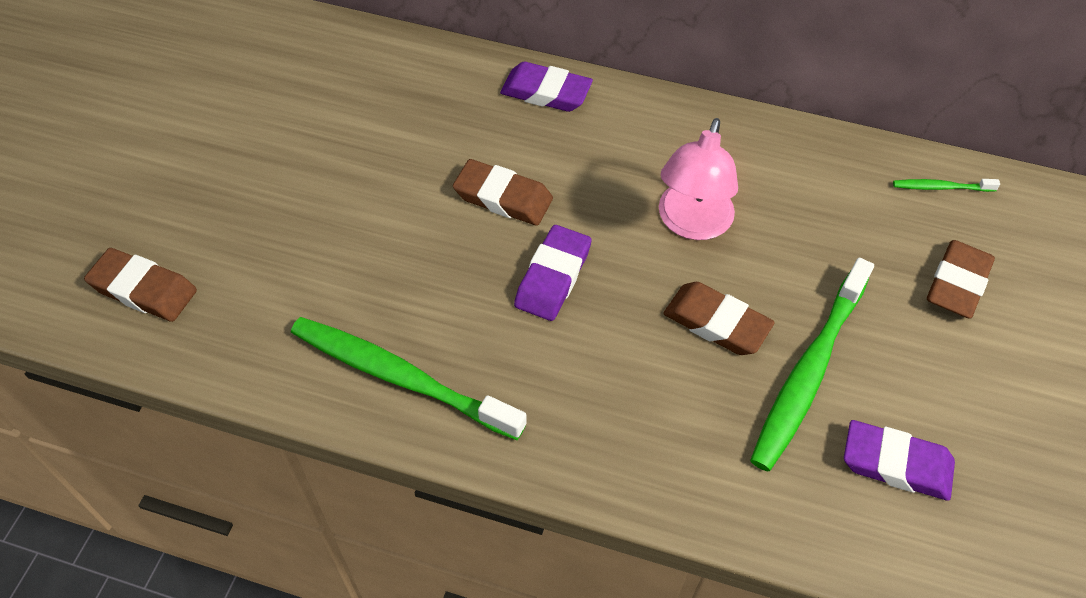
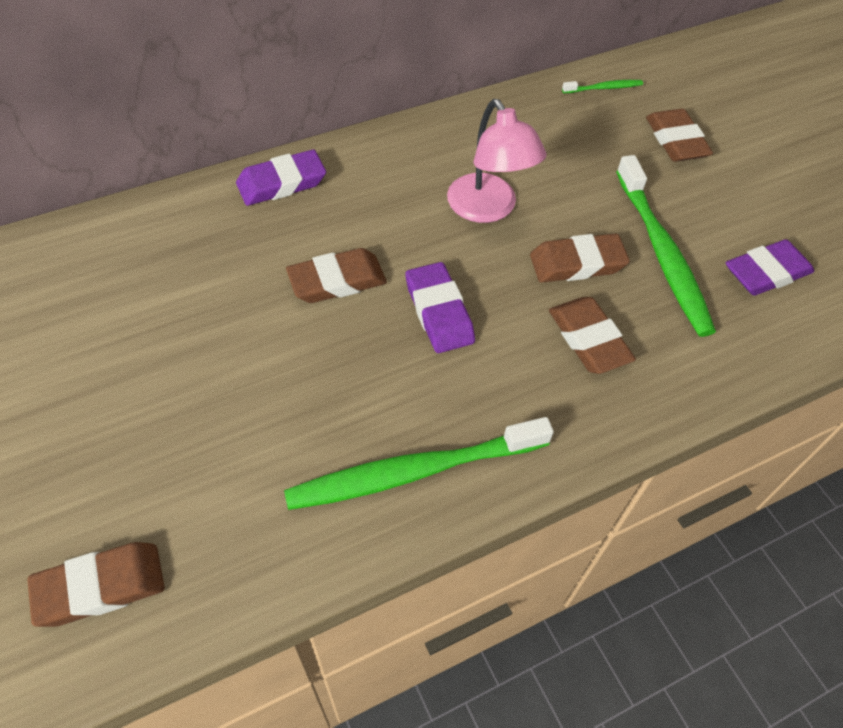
camera: 45 degrees left, 0 degrees up
green toothbrush [893,179,1000,192] -> green toothbrush turned 150 degrees counterclockwise [562,80,643,93]
none -> brown eraser [549,297,636,374]

